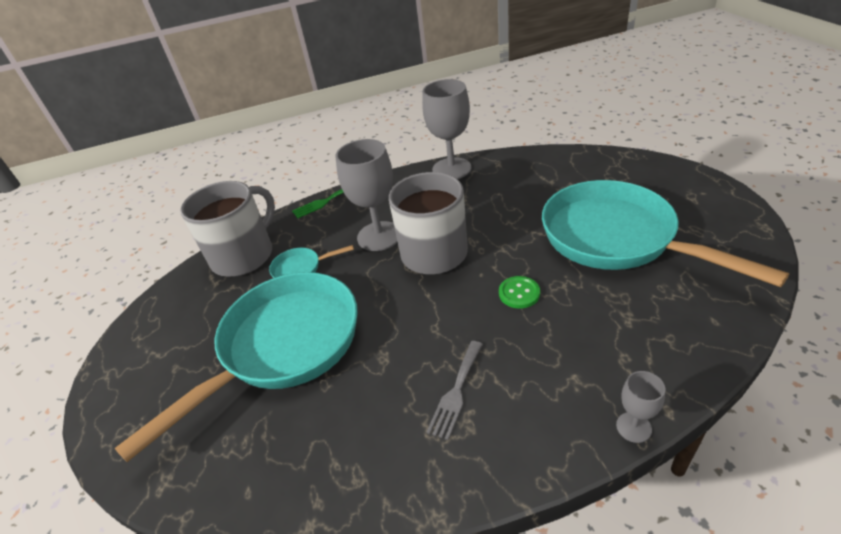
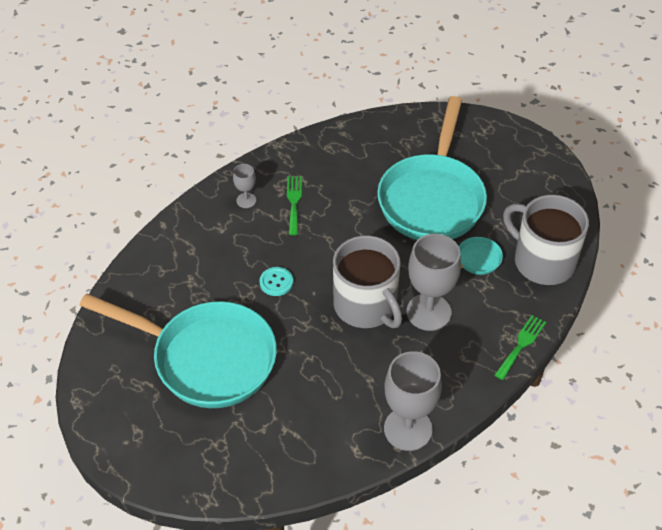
camera: 150 degrees right, 10 degrees up
grey mug [180,181,275,277] -> grey mug turned 120 degrees clockwise [503,195,589,285]
grey fork [426,341,483,440] -> green fork [287,176,302,235]
green button [499,276,540,309] -> turquoise button [259,267,293,296]
grey goblet [616,371,665,443] -> grey goblet moved to [233,164,256,208]

